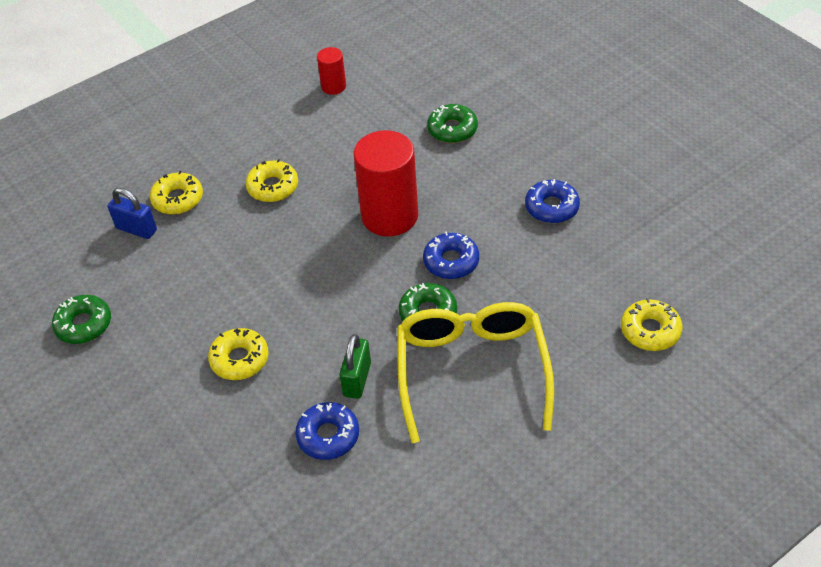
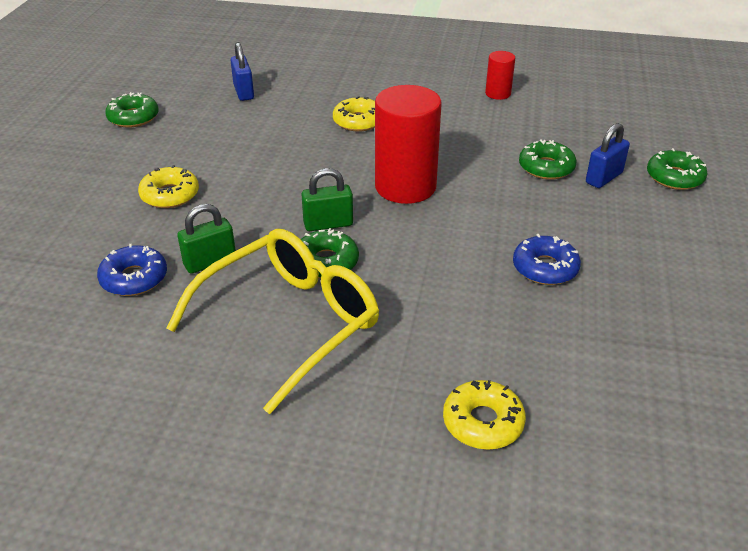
camera: 45 degrees right, 10 degrees down
yellow donut [150,171,203,215] -> none
blue donut [423,231,479,279] -> none
none -> green padlock [301,168,353,231]
none -> blue padlock [586,123,630,188]
none -> green donut [647,148,708,190]

